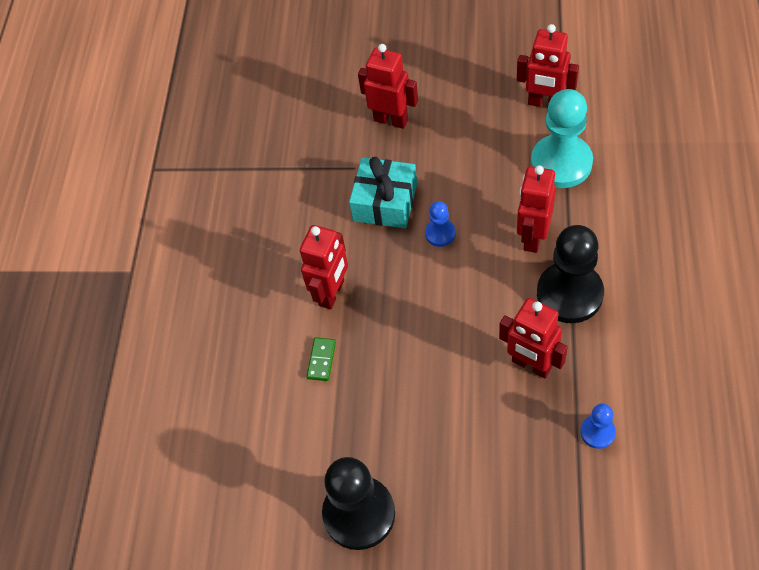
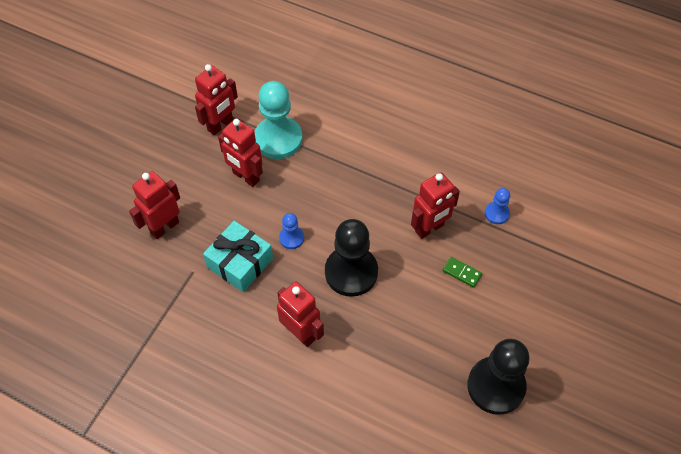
camera: 75 degrees left, 0 degrees up
green domino [306,337,336,381] -> green domino moved to [442,257,482,288]
red robot [517,165,556,253] -> red robot moved to [218,119,263,187]
black pawn [537,225,604,323] -> black pawn moved to [325,219,378,297]

